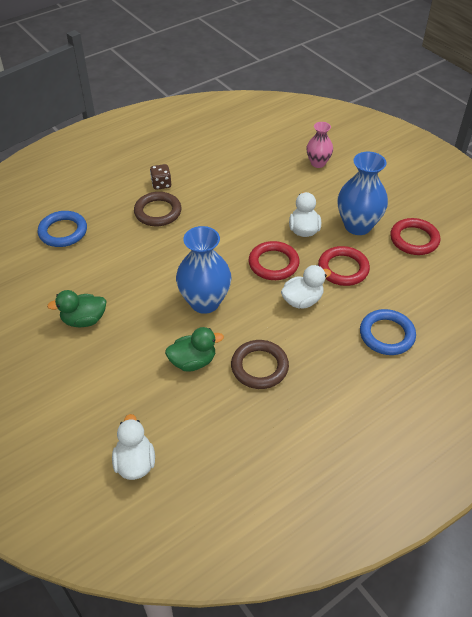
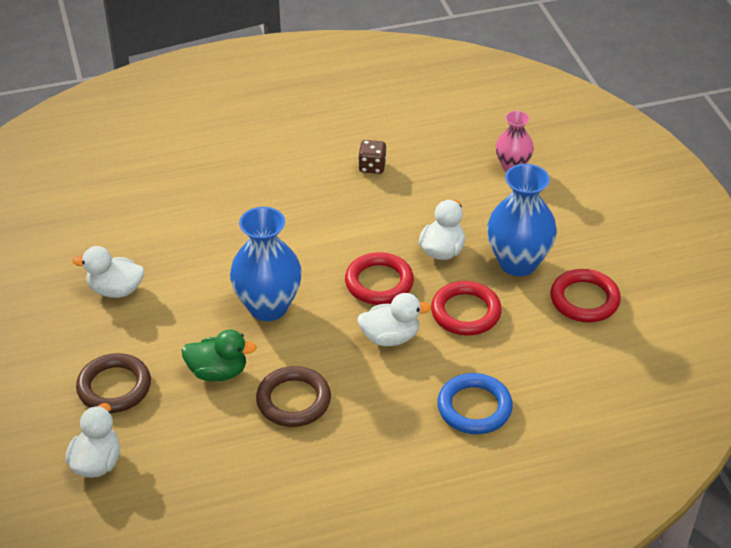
camera: 20 degrees right, 5 degrees down
blue ring [38,211,87,247] -> none
green duck [47,290,106,328] -> white duck [73,246,144,298]
brown ring [134,192,181,226] -> brown ring moved to [76,353,151,413]
brown dice [150,164,171,190] -> brown dice moved to [358,140,386,174]

